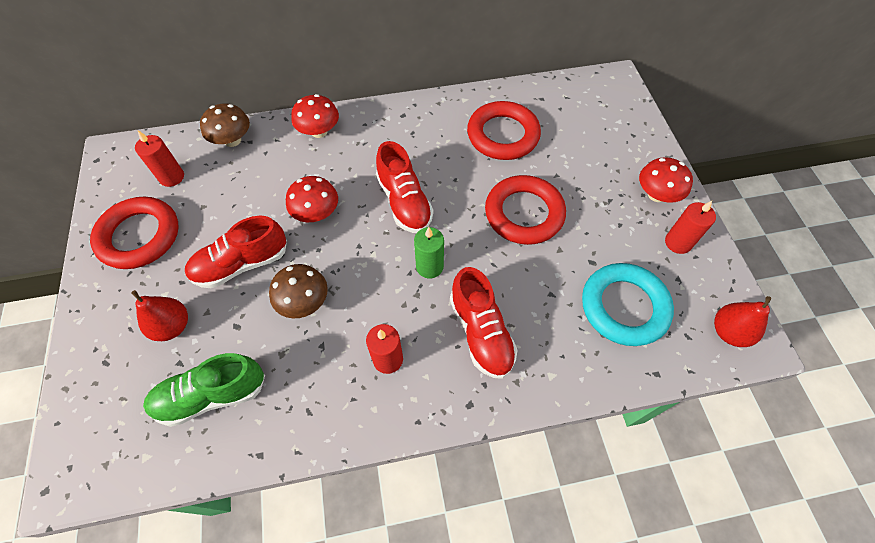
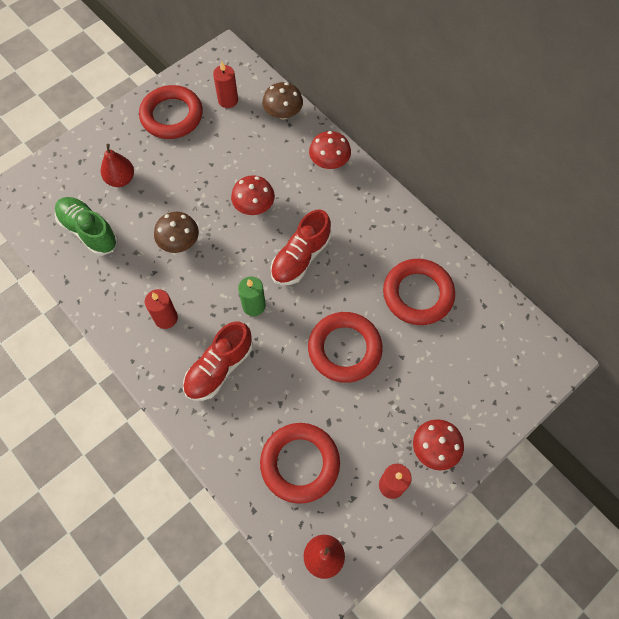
camera: 60 degrees right, 5 degrees up
red shoe [185,216,287,288] -> none
turquoise ring [582,263,674,346] -> red ring [260,423,340,504]

